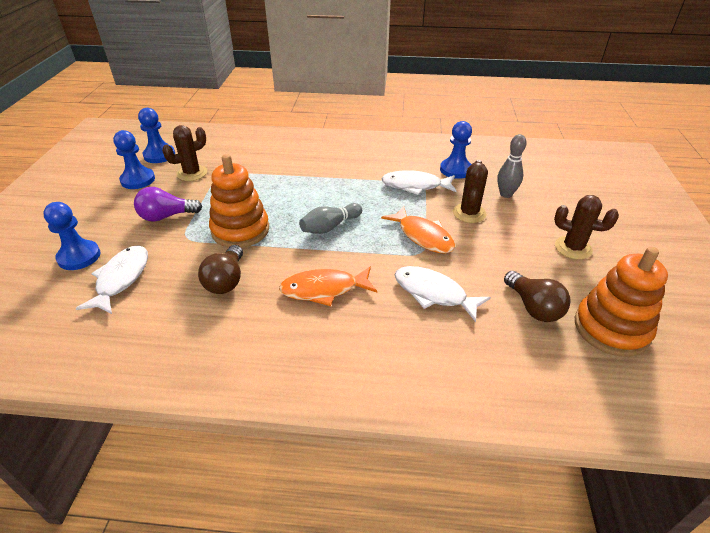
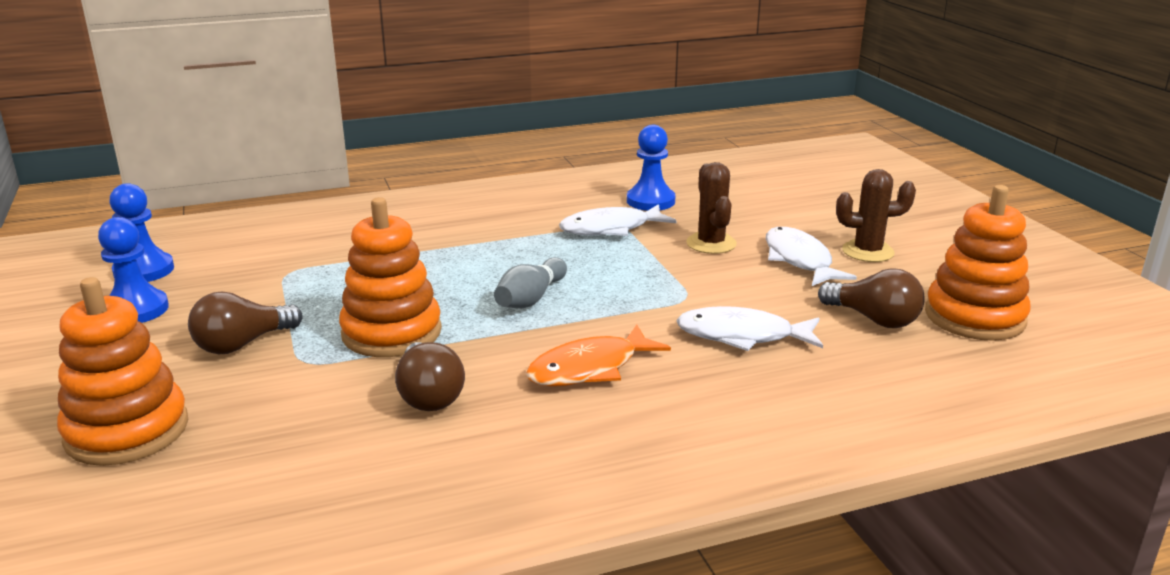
camera: 25 degrees left, 15 degrees down
blue pawn [43,202,100,270] -> orange stacking toy [57,277,188,466]
white fish [75,245,148,314] -> white fish moved to [766,227,857,286]
purple light bulb [134,187,202,222] -> brown light bulb [188,292,302,354]
brown cactus [162,125,207,181] -> none
orange fish [381,206,455,254] -> none
grey bowling pin [497,134,527,198] -> none

